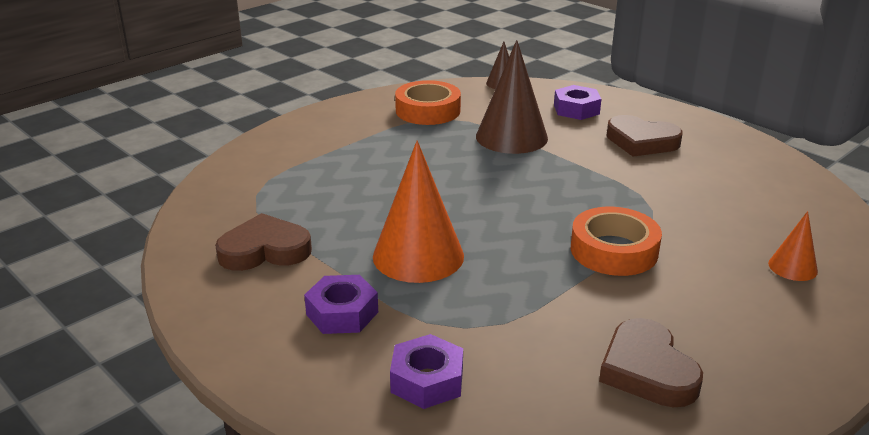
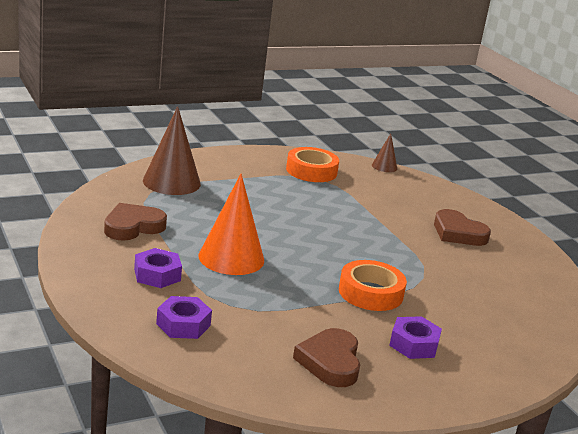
camera: 15 degrees right, 5 degrees down
brown heart [215,213,312,271] -> brown heart turned 45 degrees counterclockwise [104,203,167,241]
brown cone [476,40,548,154] -> brown cone moved to [143,106,201,195]
purple nut [554,85,601,120] -> purple nut moved to [389,316,442,359]
orange cone [768,211,818,281] -> none

